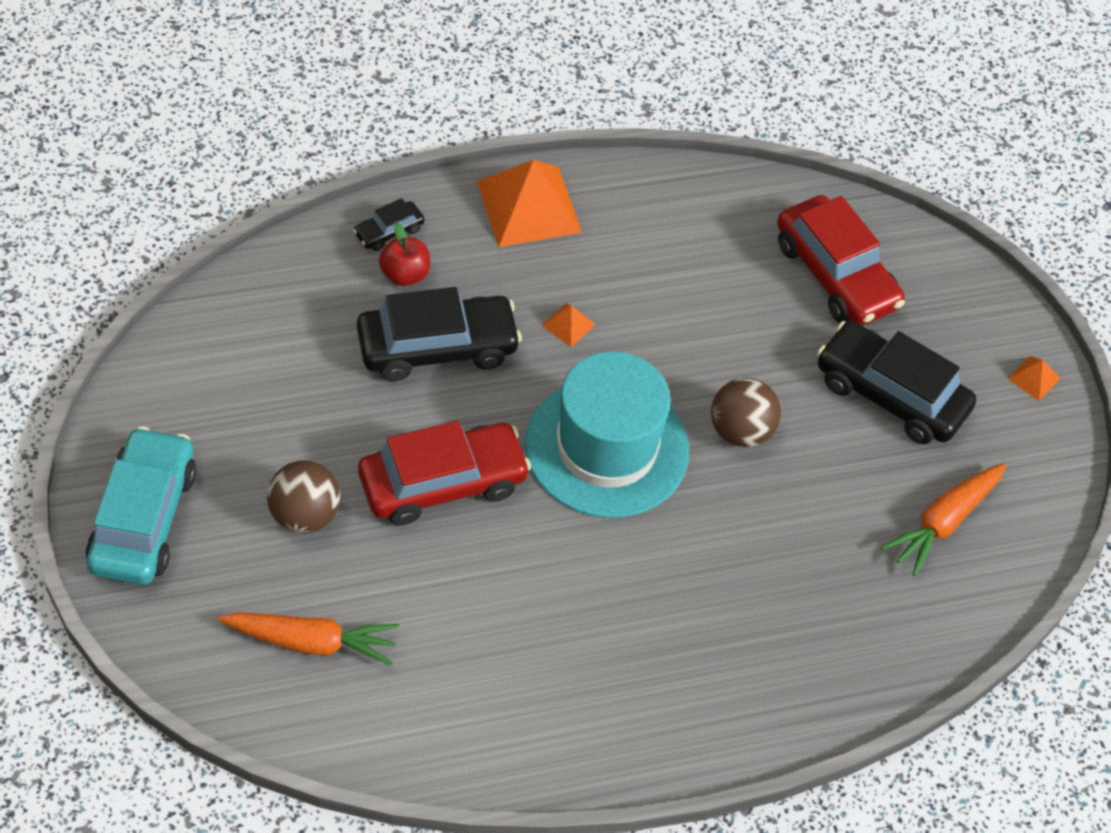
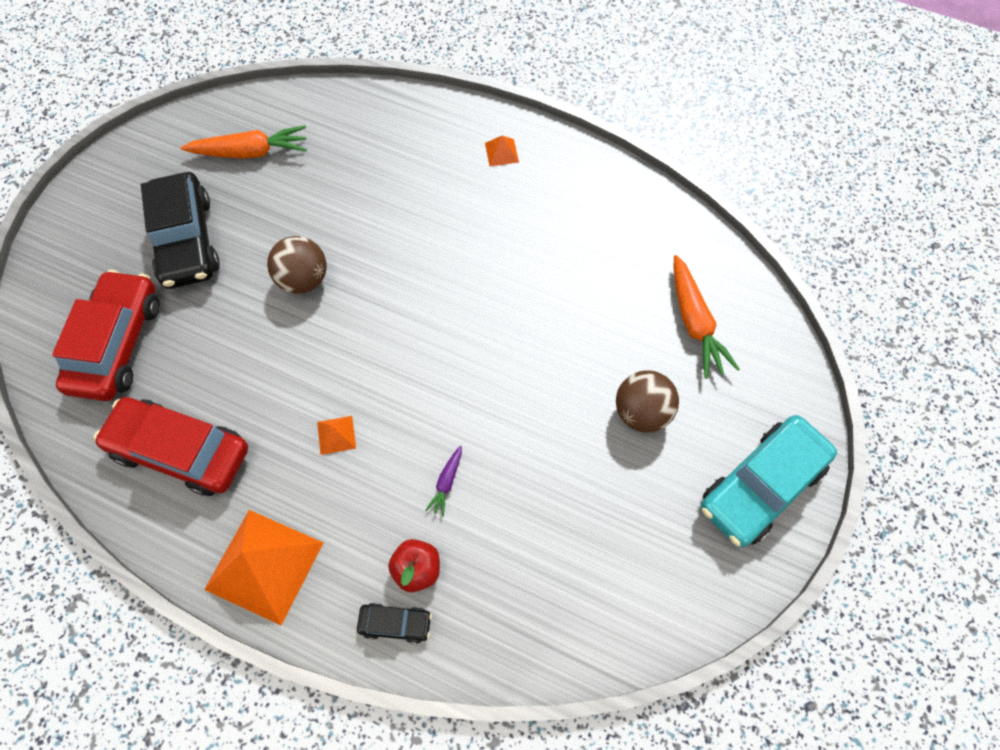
camera: 135 degrees left, 10 degrees up
orange carrot [218,612,399,666] -> orange carrot turned 150 degrees counterclockwise [674,255,740,379]
black car [357,287,522,381] -> purple carrot [426,446,462,517]
red car [358,421,531,526] -> red car moved to [94,397,248,496]
turquoise hat [525,351,689,518] -> none
orange pyramid [1007,356,1061,401] -> orange pyramid moved to [485,136,519,166]

